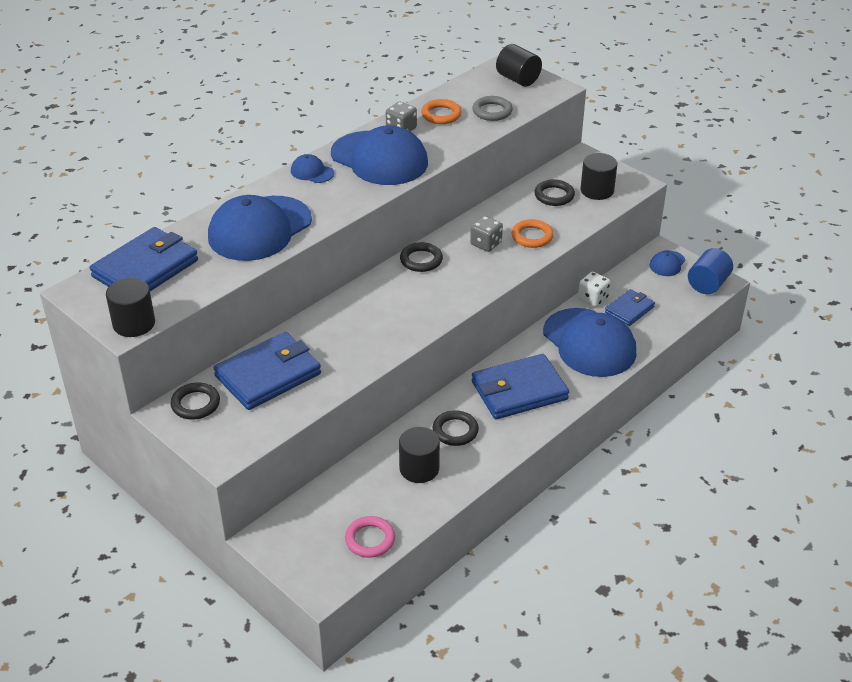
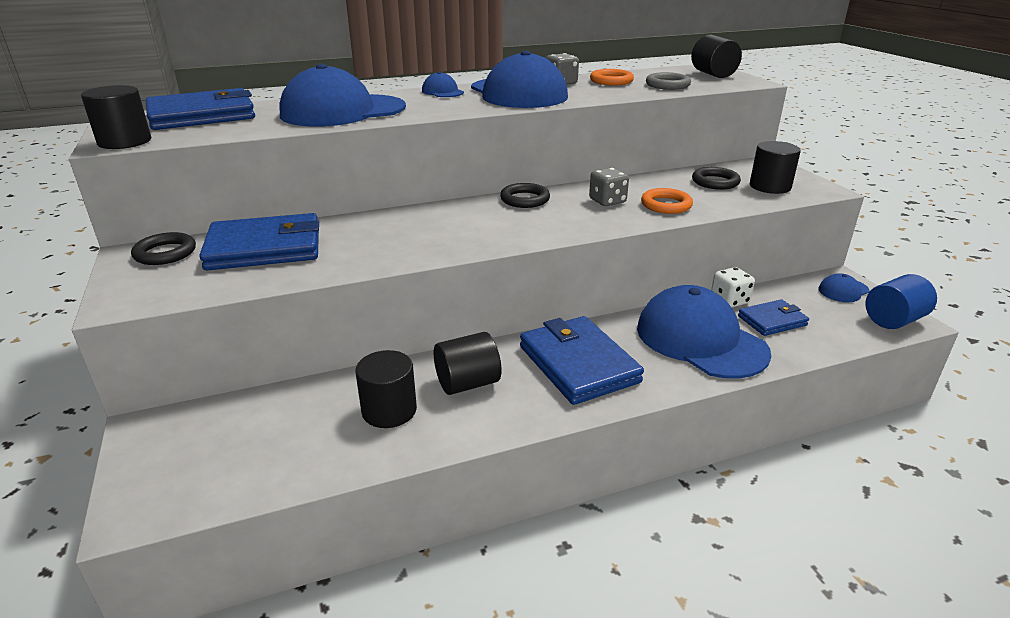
camera: 25 degrees right, 10 degrees down
pink ring [345,516,395,558] -> none
black ring [433,410,479,446] -> black cylinder [434,332,501,395]
blue wallet [472,354,569,419] -> blue wallet turned 60 degrees clockwise [520,316,644,405]
blue cap [543,308,636,377] -> blue cap turned 150 degrees clockwise [637,285,771,379]

